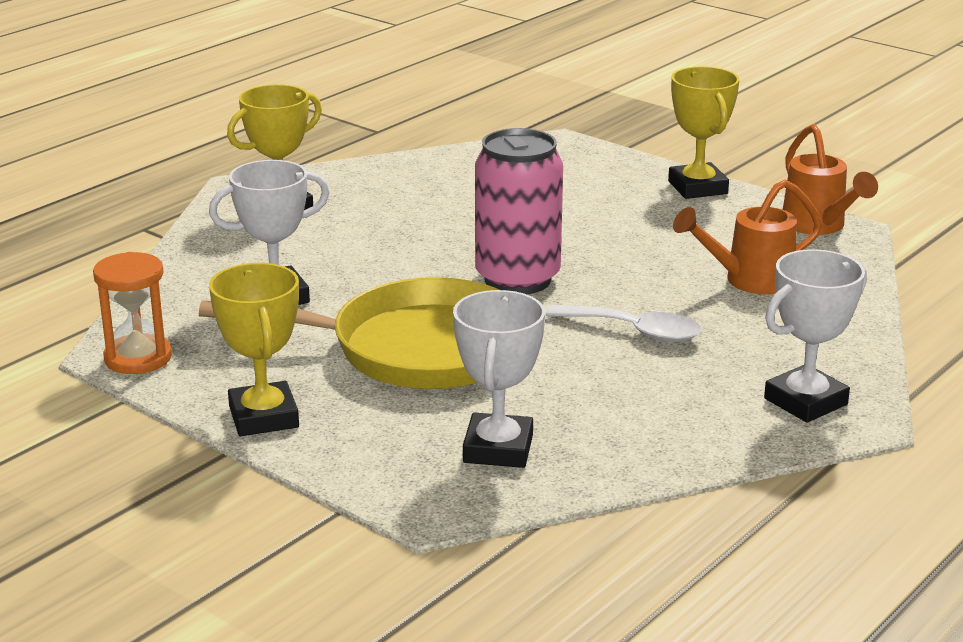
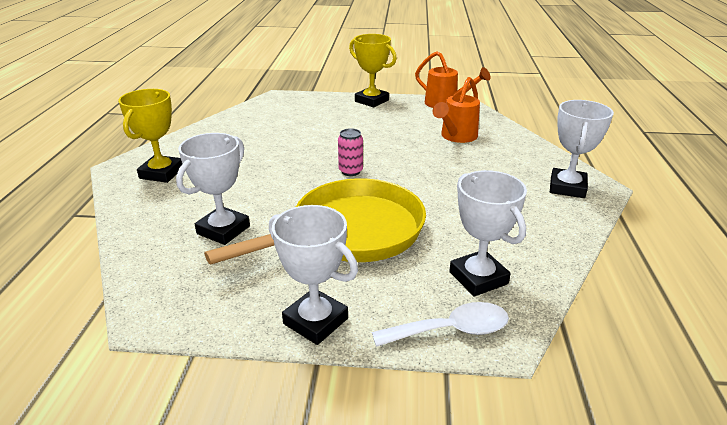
camera: 35 degrees left, 5 degrees up
orange hourglass [93,252,172,374] -> none
yellow trophy [209,263,299,436] -> white trophy [269,205,358,345]
pink can [475,128,563,294] -> pink can [338,128,363,176], size x0.47
white spoon [546,304,701,342] -> white spoon moved to [372,302,509,347]

